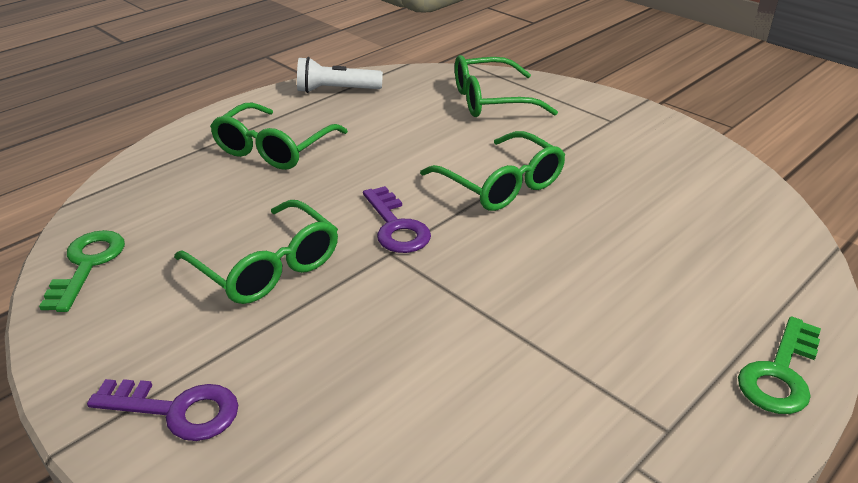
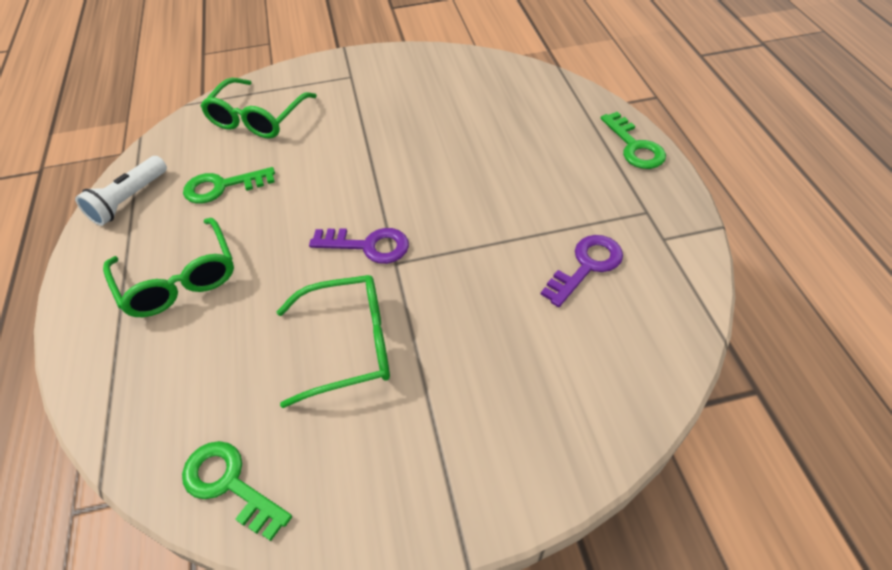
camera: 55 degrees left, 15 degrees up
purple key [87,379,238,441] -> purple key moved to [541,235,623,307]
green glasses [420,131,565,211] -> none
none -> green key [183,167,275,204]

